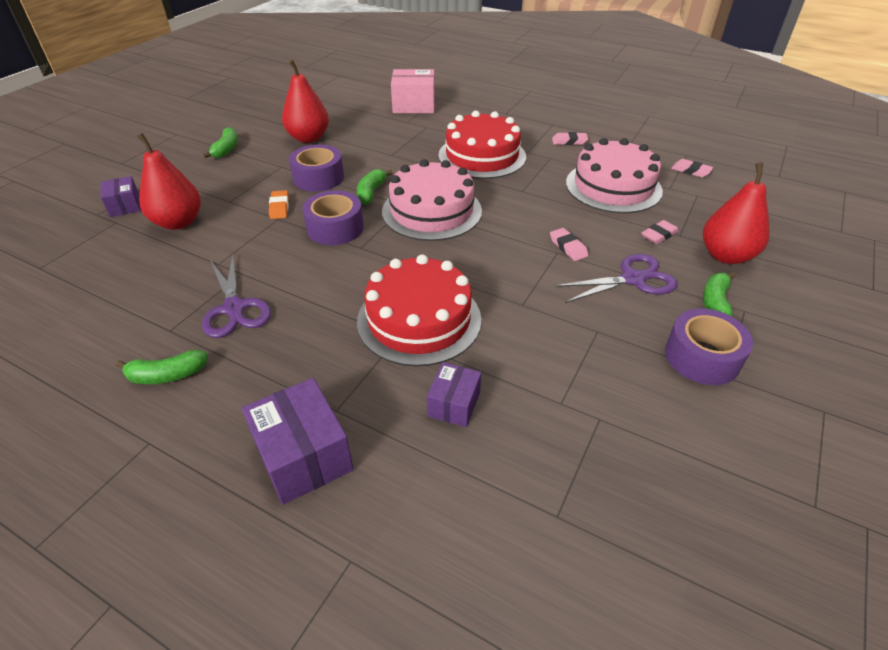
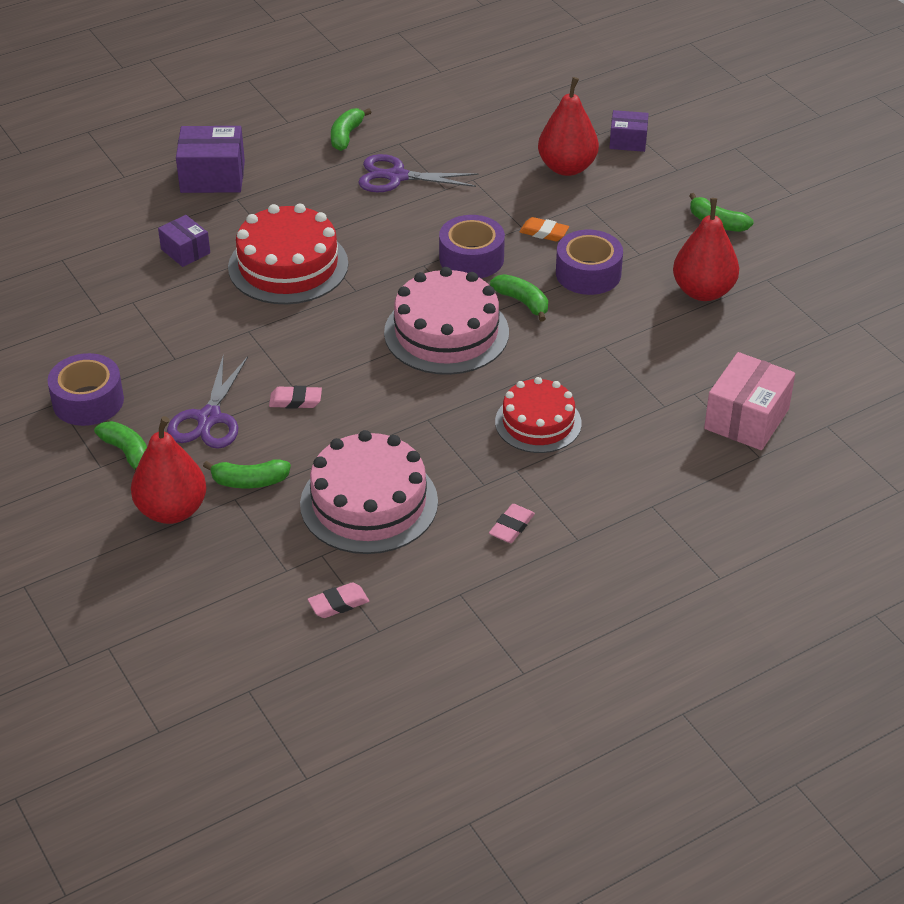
camera: 120 degrees right, 0 degrees up
red cake [438,111,526,179] -> red cake [495,377,582,453], size x0.66
pink eraser [642,220,679,244] -> green banana [203,459,291,488]

